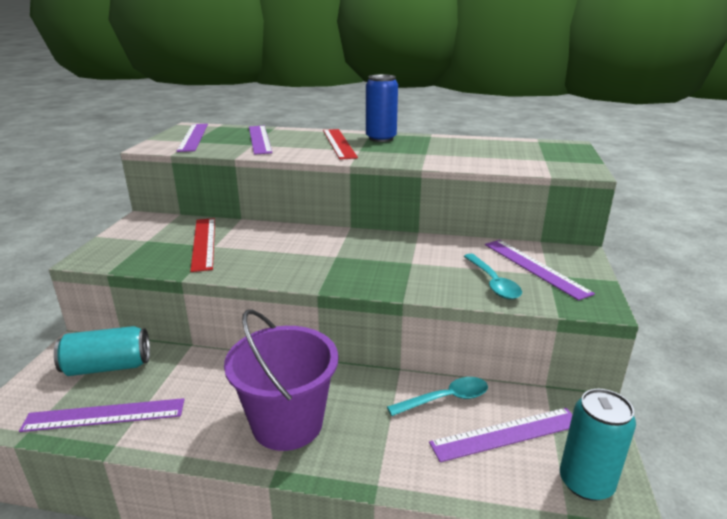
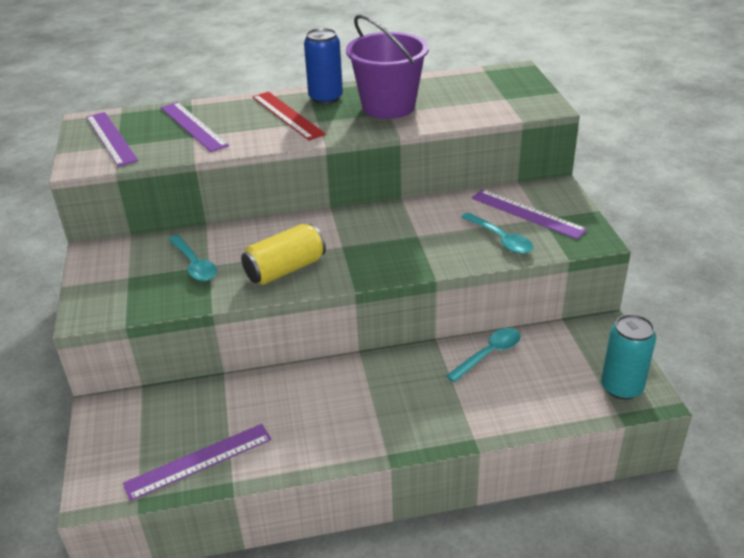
camera: 20 degrees left, 10 degrees up
turquoise can [54,326,150,376] -> none
red ruler [190,218,215,272] -> turquoise spoon [168,235,217,281]
purple bucket [224,309,338,451] -> purple bucket moved to [346,15,429,119]
purple ruler [429,408,573,462] -> none
none -> yellow can [241,224,326,285]

